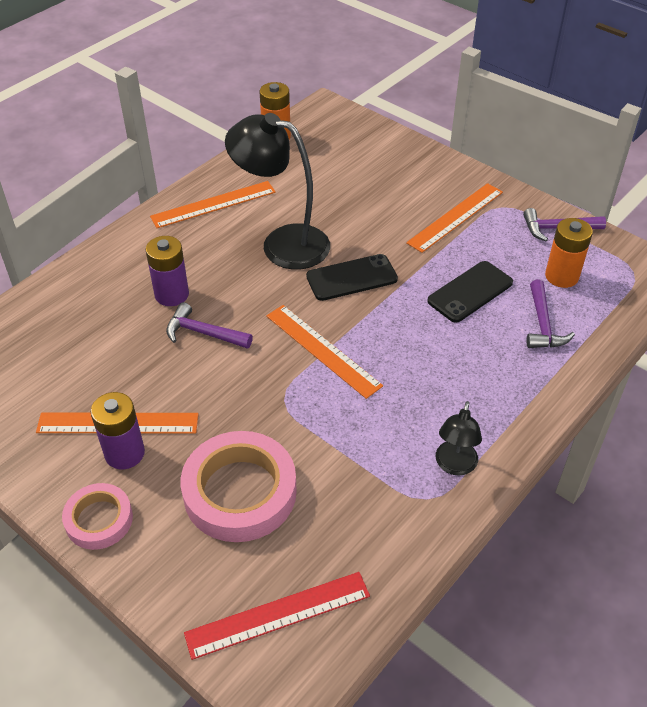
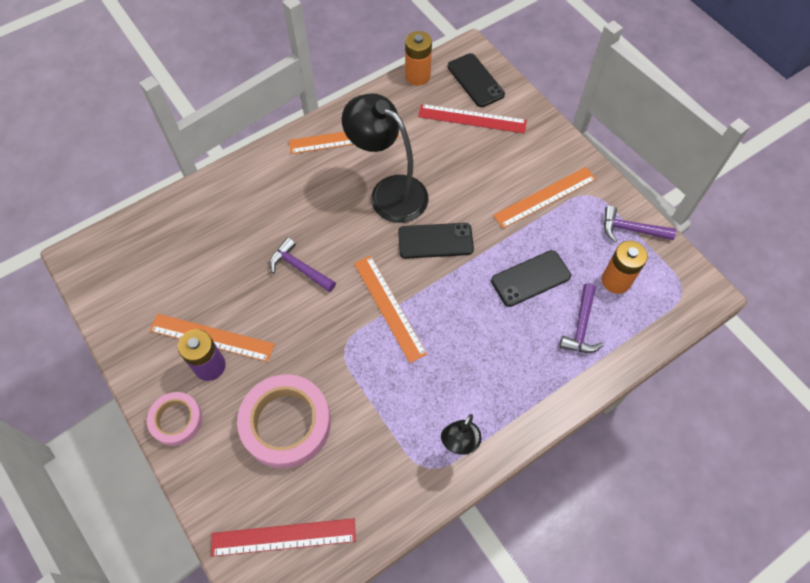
camera: 15 degrees right, 15 degrees up
purple battery [145,236,189,306] -> none
none -> red ruler [418,104,527,134]
none -> black phone [447,53,505,107]

